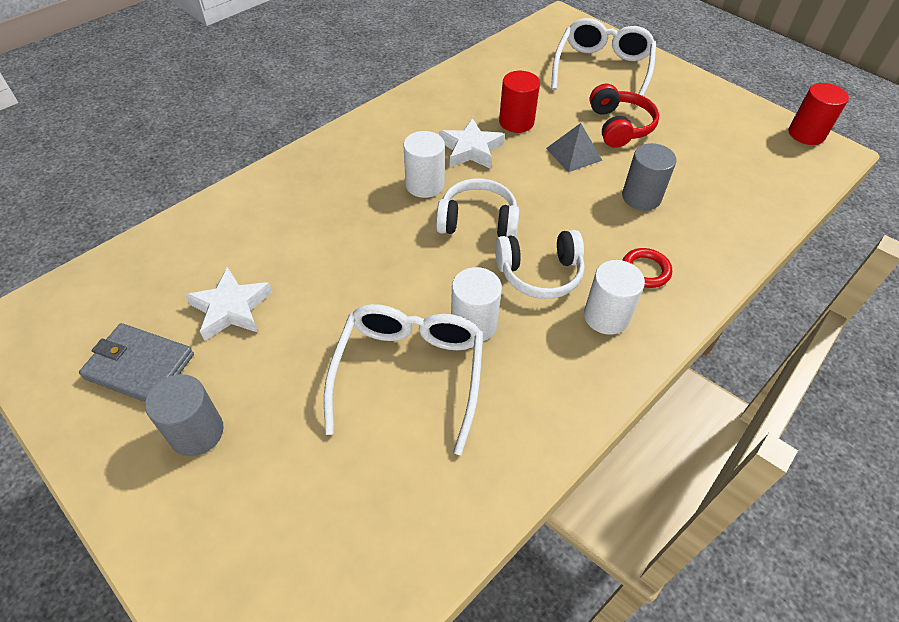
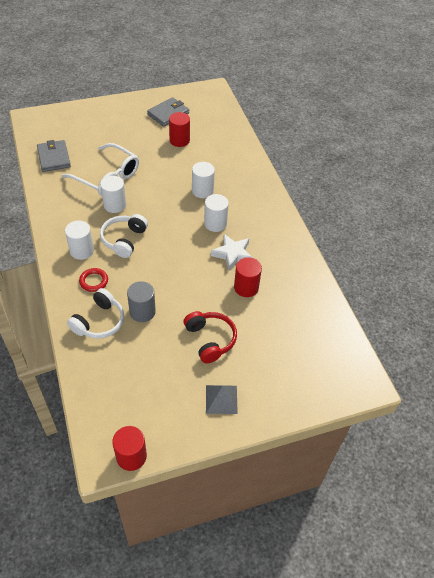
camera: 115 degrees right, 0 degrees up
grey cylinder [145,374,224,456] -> none
white star [185,267,272,341] -> red cylinder [169,112,190,147]
white headphones [436,179,519,237] -> white headphones moved to [67,288,124,339]
grey pyramid [546,123,603,172] -> grey pyramid moved to [206,385,238,414]
white glasses [551,18,656,106] -> none
red headphones [589,84,659,148] -> red headphones turned 135 degrees counterclockwise [184,311,237,363]
none -> grey wallet [37,140,71,172]
none -> white cylinder [192,162,215,198]

